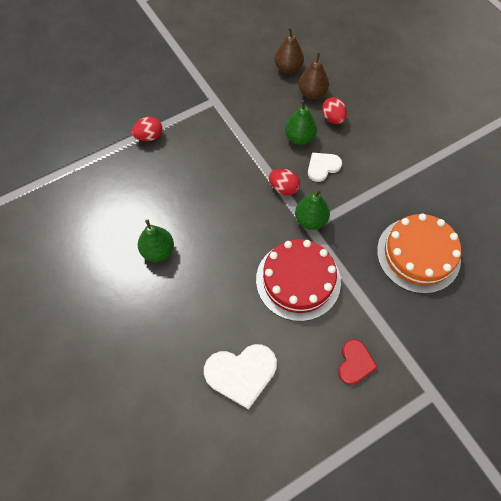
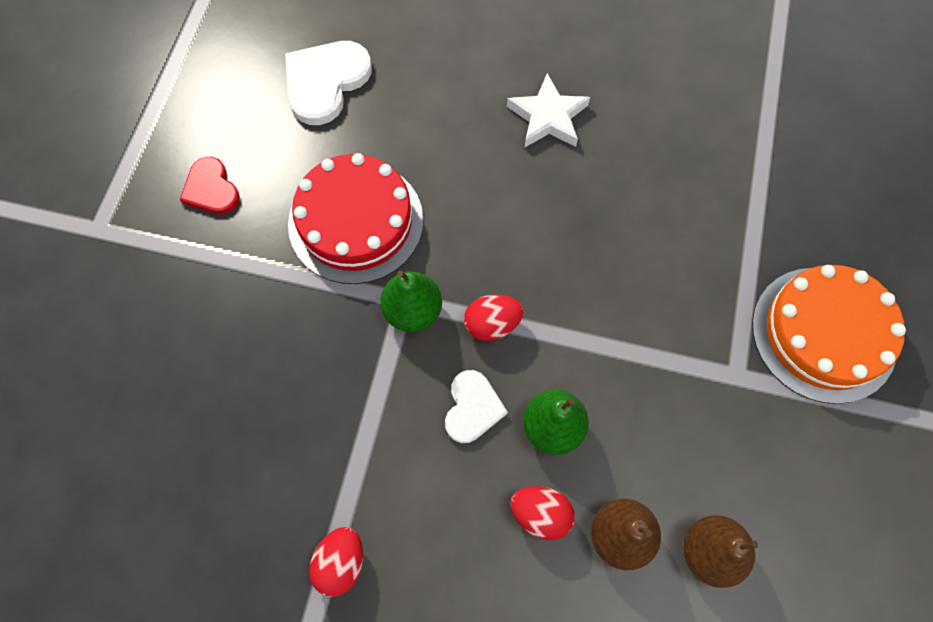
camera: 135 degrees right, 5 degrees up
red egg [131,117,163,141] -> red egg moved to [309,527,363,597]
green pear [138,220,174,262] -> white star [507,73,590,147]
orange cake [377,214,461,294] -> orange cake moved to [752,265,906,404]

